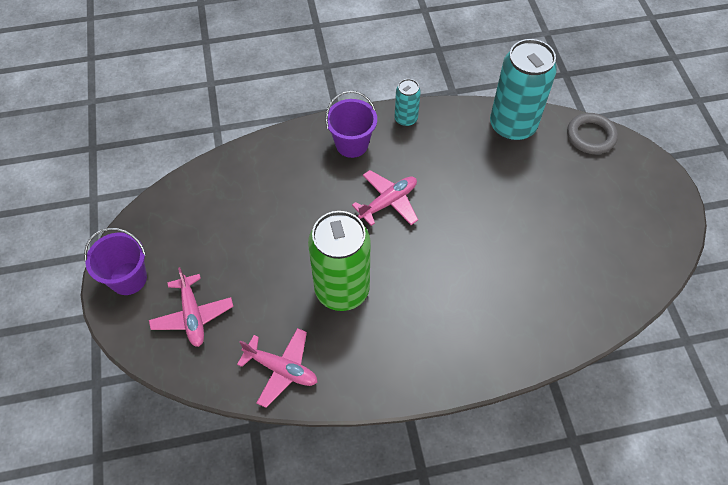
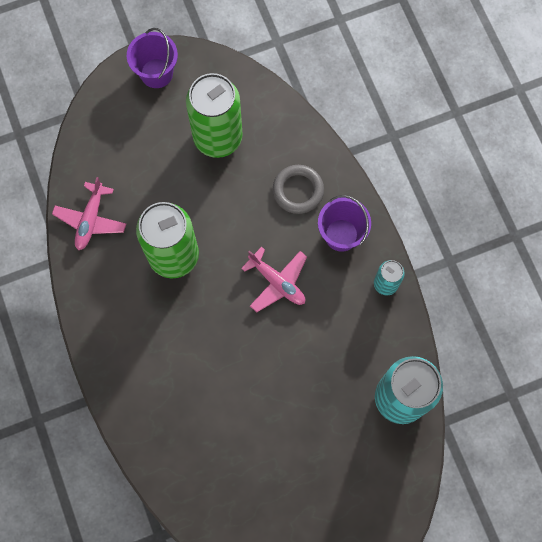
camera: 80 degrees right, 15 degrees up
pink plane [149,267,233,347] -> none
grey ring [567,113,618,154] -> grey ring moved to [273,165,324,214]
none -> green can [186,73,243,158]

